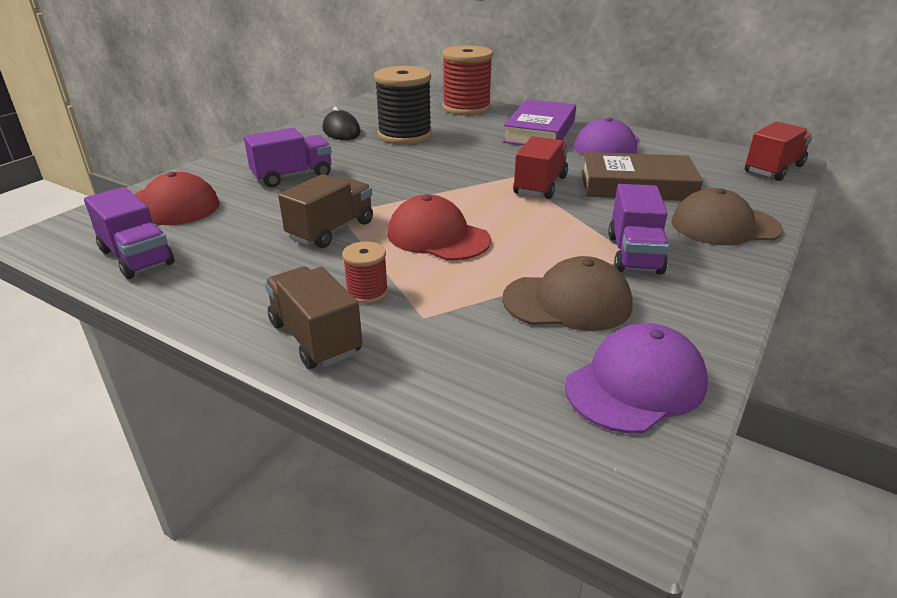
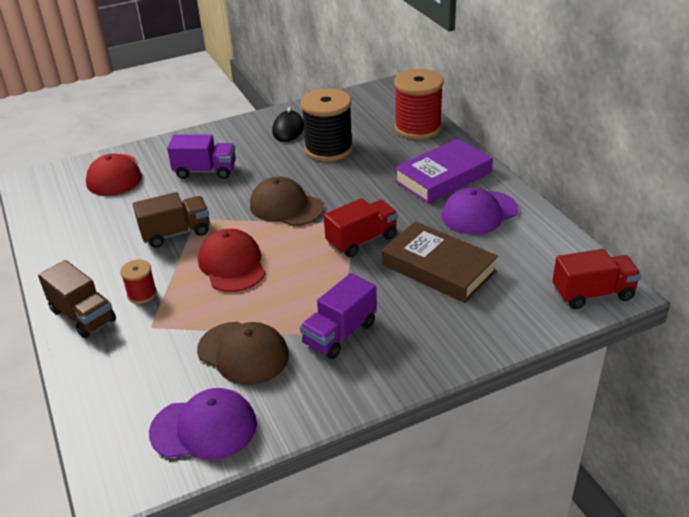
camera: 35 degrees right, 5 degrees up
purple truck [84,187,174,279] -> none
brown truck [265,267,362,369] -> brown truck turned 135 degrees clockwise [38,260,116,338]
brown cap [671,188,783,245] -> brown cap moved to [250,176,324,226]

